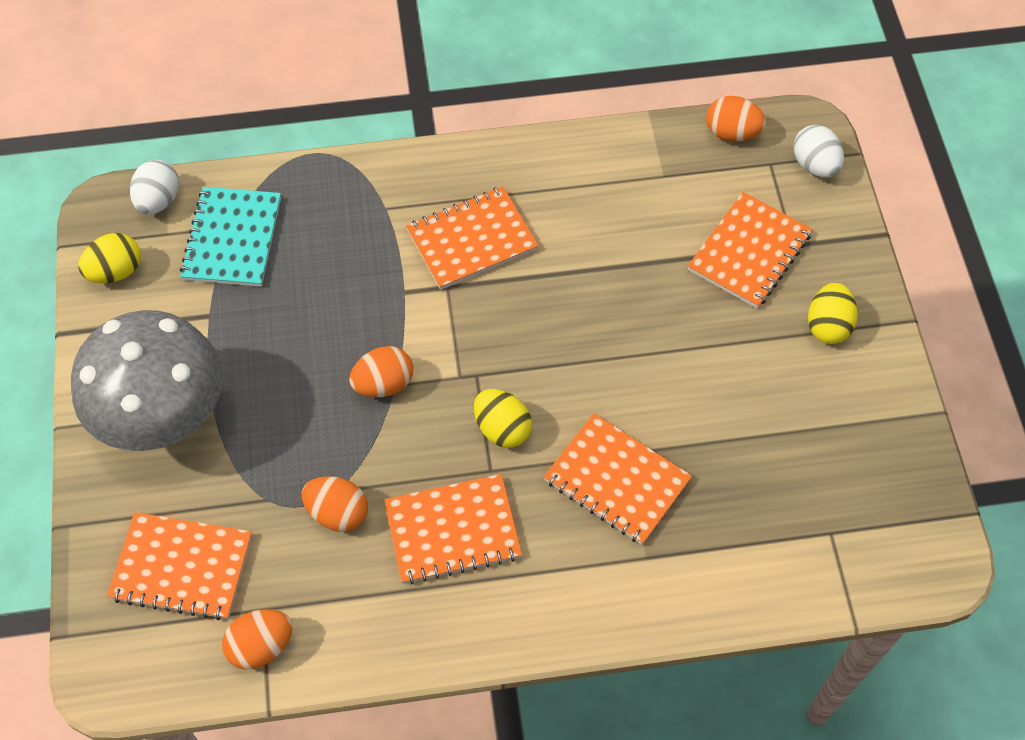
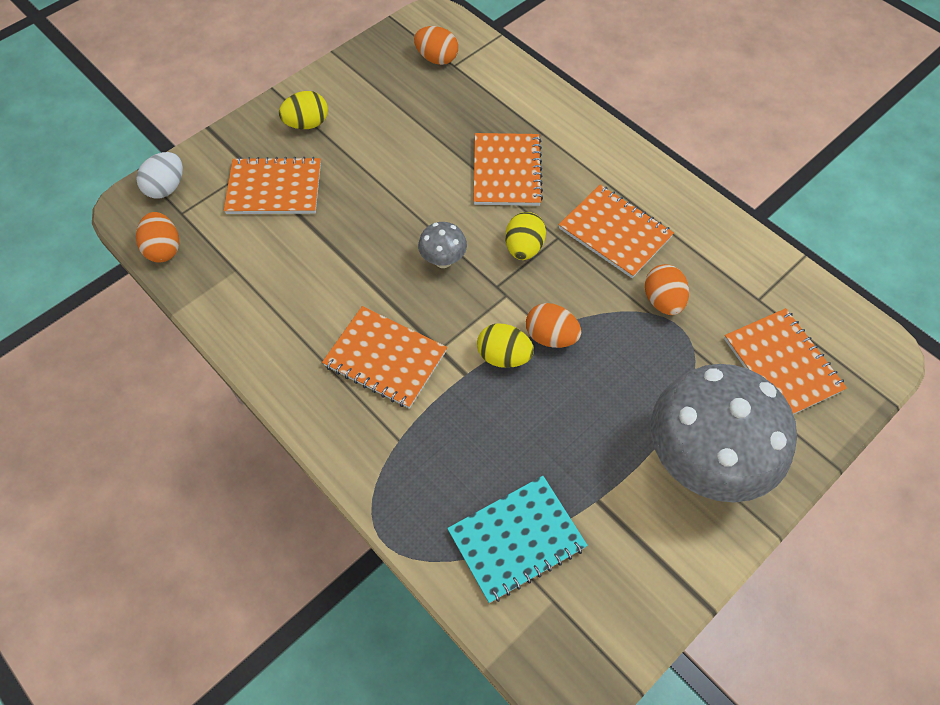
camera: 125 degrees left, 0 degrees up
yellow egg [78,233,141,283] -> yellow egg moved to [477,324,534,368]
white egg [130,160,179,215] -> none
orange egg [222,609,292,670] -> orange egg moved to [414,26,458,65]
none -> grey mushroom [418,222,467,268]

